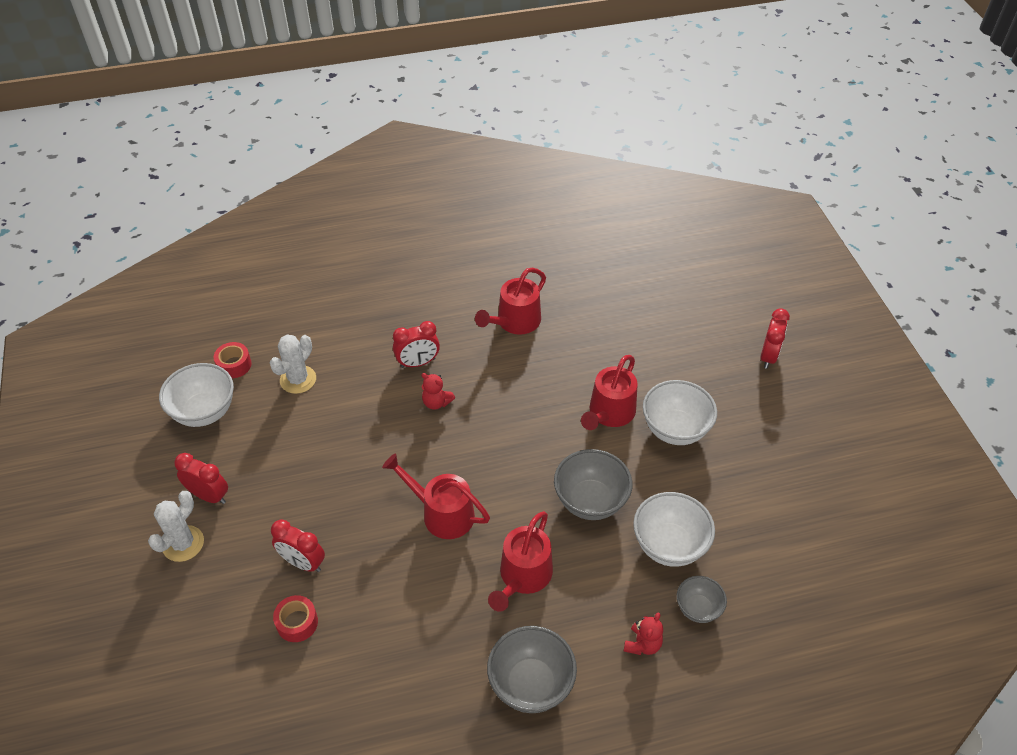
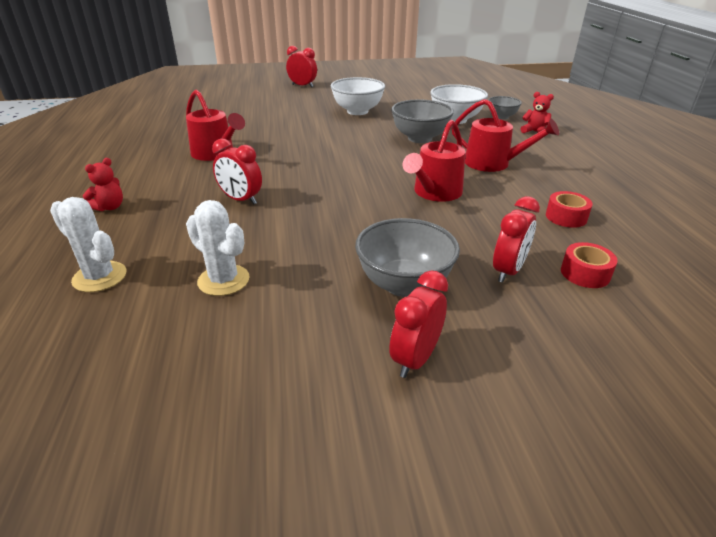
camera: 85 degrees left, 15 degrees down
white cactus [148,491,204,562] -> white cactus moved to [50,197,126,292]
white bowl [159,363,234,427] -> none
red tape [214,342,251,378] -> red tape moved to [546,191,593,228]
red clock [393,321,440,368] -> red clock turned 135 degrees clockwise [212,138,262,204]
red teddy bear [421,373,455,410] -> red teddy bear moved to [83,158,123,211]
grey bowl [487,626,577,713] -> grey bowl moved to [355,218,460,297]
red watering can [581,355,638,430] -> none

